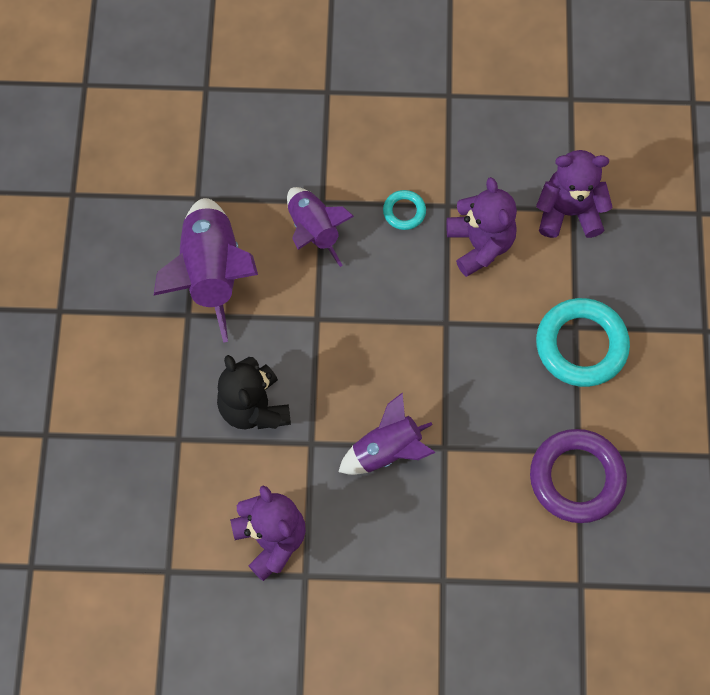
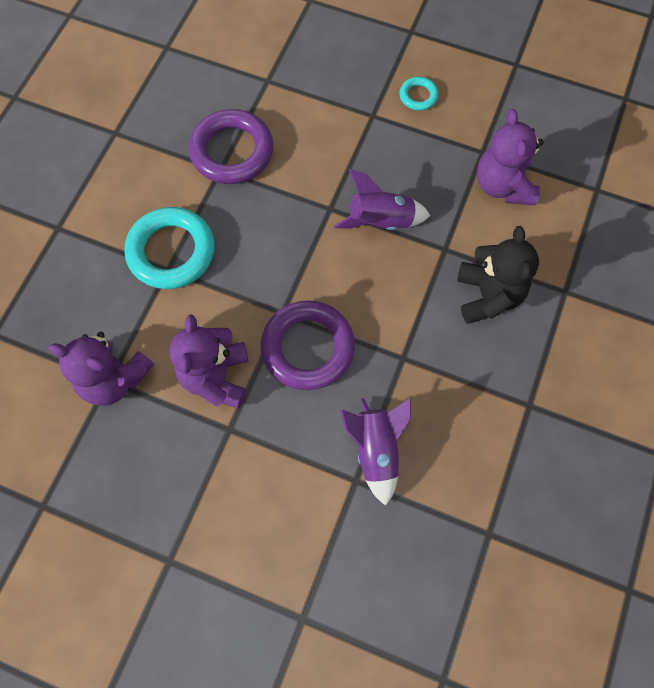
camera: 160 degrees left, 0 degrees up
purple rocket [153,198,258,343] -> none
turquoise ring [383,190,426,230] -> turquoise ring moved to [399,77,439,111]
none -> purple ring [260,300,355,390]

